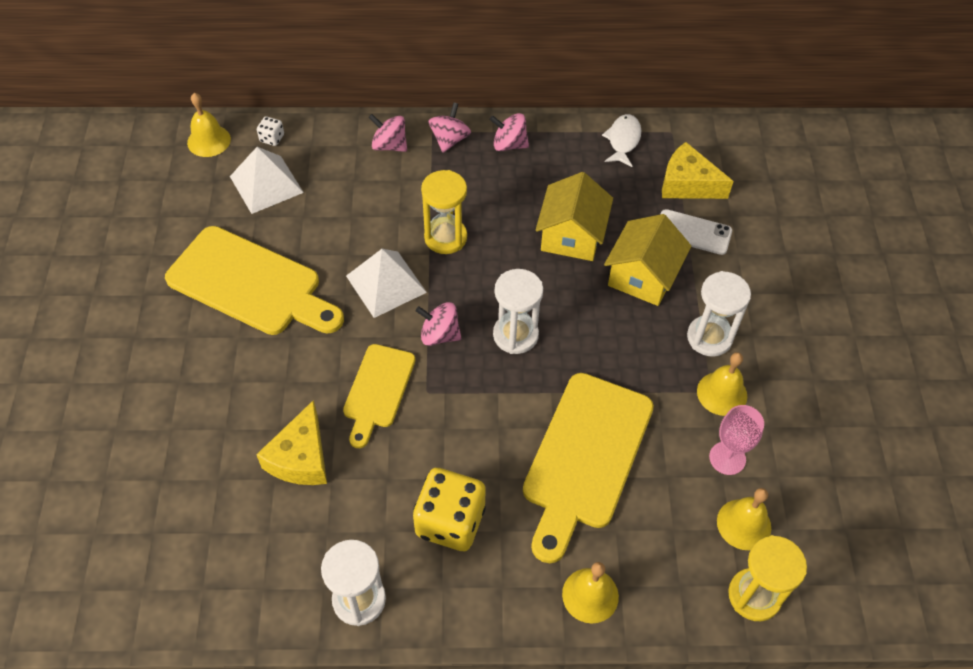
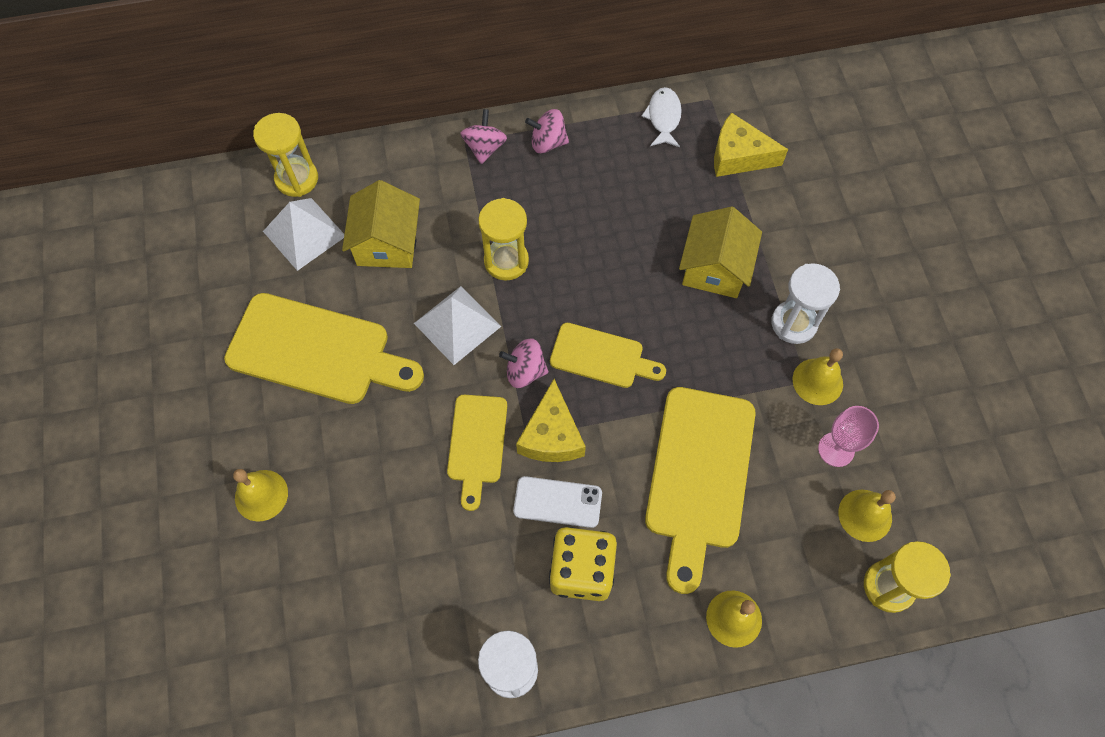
camera: 10 degrees left, 10 degrees up
yellow bell [187,93,231,157] -> yellow bell moved to [233,469,288,522]
yellow cheese [256,400,327,485] -> yellow cheese moved to [516,379,586,462]
white dice [257,116,284,146] -> yellow hourglass [253,113,318,197]
pink spinning top [368,114,407,152] -> none
white hourglass [493,269,543,354] -> yellow cutting board [550,323,666,388]
yellow house [536,172,613,261] -> yellow house moved to [342,180,420,268]
white phone [661,209,732,255] -> white phone moved to [513,476,602,528]

